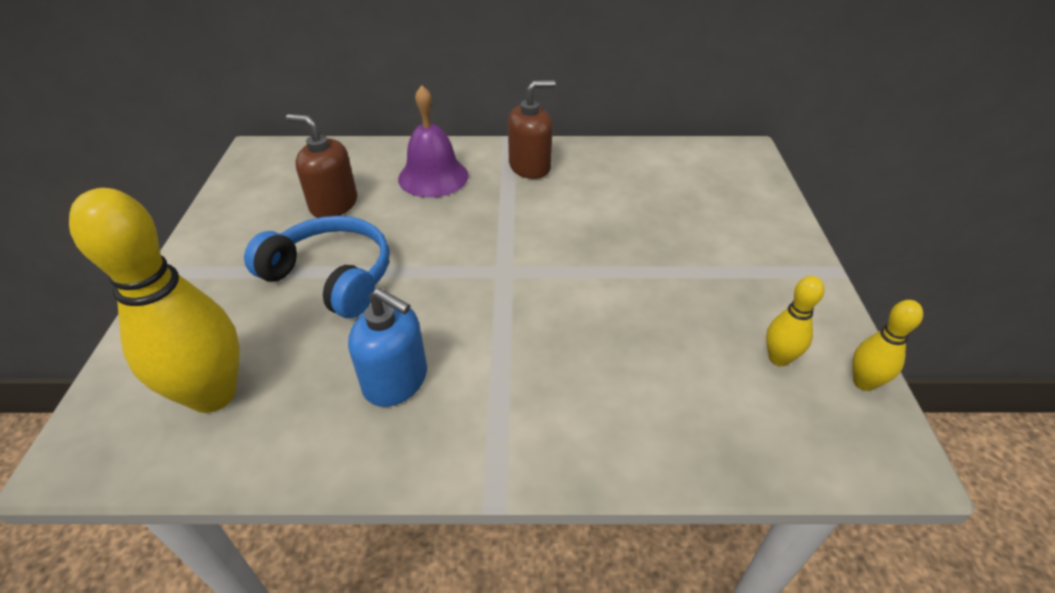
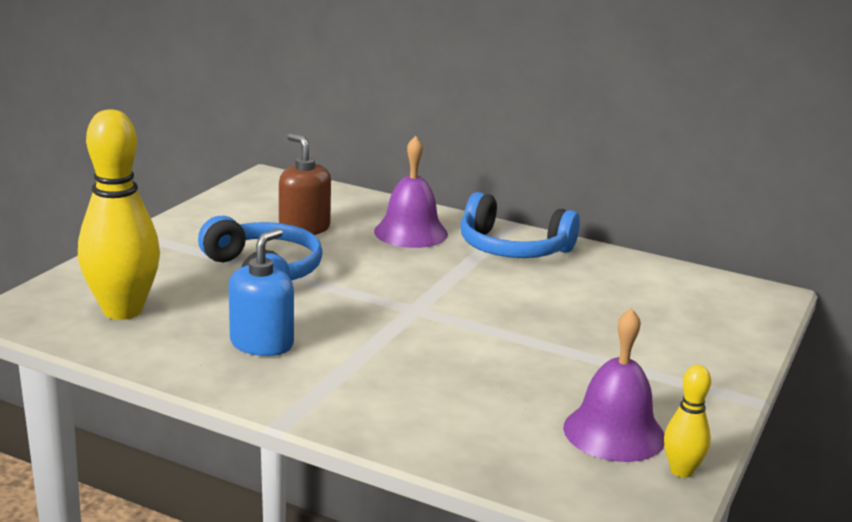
camera: 25 degrees right, 20 degrees down
blue soap dispenser [348,288,427,407] -> blue soap dispenser turned 120 degrees counterclockwise [229,228,294,356]
brown soap dispenser [508,80,555,179] -> blue headphones [461,192,580,258]
yellow bowling pin [766,276,824,366] -> purple bell [563,308,664,462]

